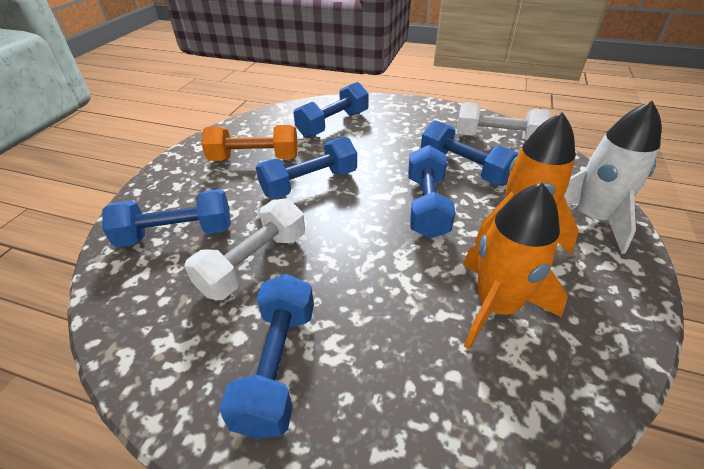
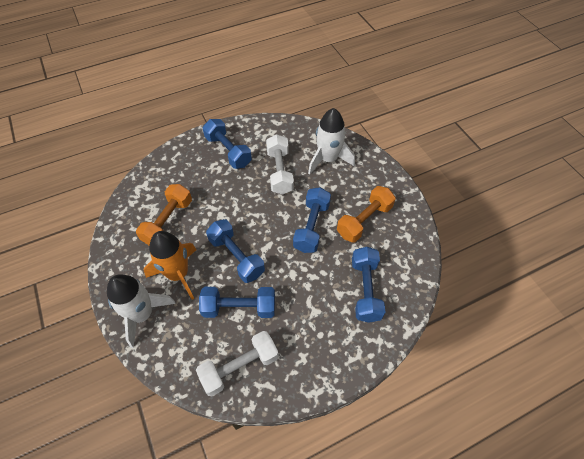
camera: 135 degrees right, 15 degrees up
blue dumbbell [102,189,231,247] -> white rocket [308,108,355,175]
orange rocket [463,182,568,350] -> orange dumbbell [136,184,192,245]

